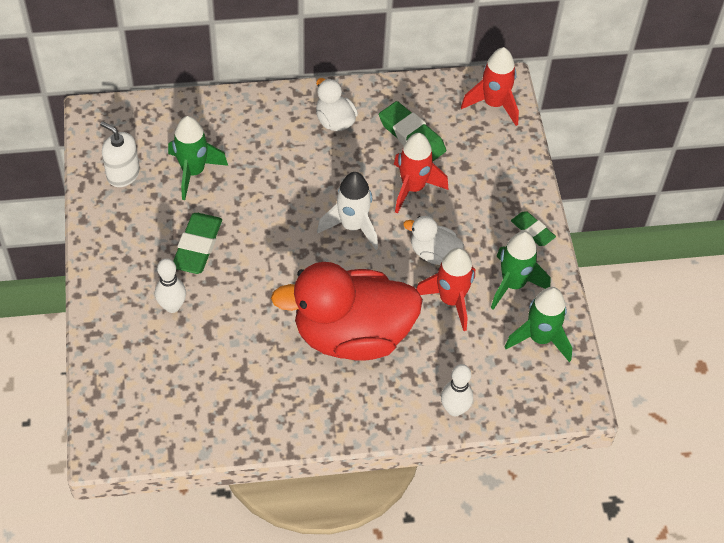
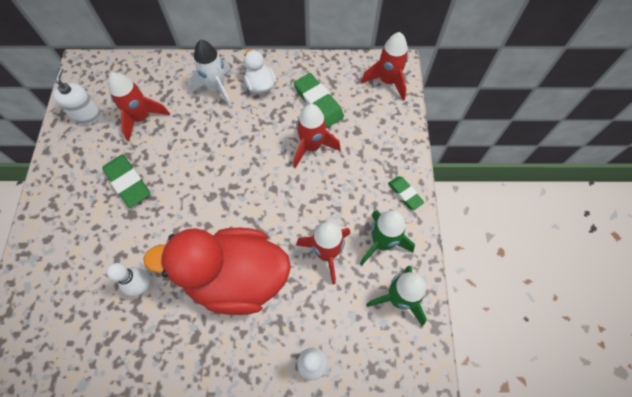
camera: 10 degrees right, 10 degrees up
white soap dispenser [100,121,140,187] -> white soap dispenser turned 45 degrees clockwise [53,68,101,125]
white bowling pin [155,258,186,313] -> white bowling pin moved to [107,263,150,296]
green rocket [168,116,228,200] -> red rocket [108,72,170,141]
green eraser [173,213,222,274] -> green eraser turned 60 degrees counterclockwise [102,155,150,208]
white rocket [317,172,378,250] -> white rocket moved to [188,40,232,107]
white duck [403,216,464,265] -> none

